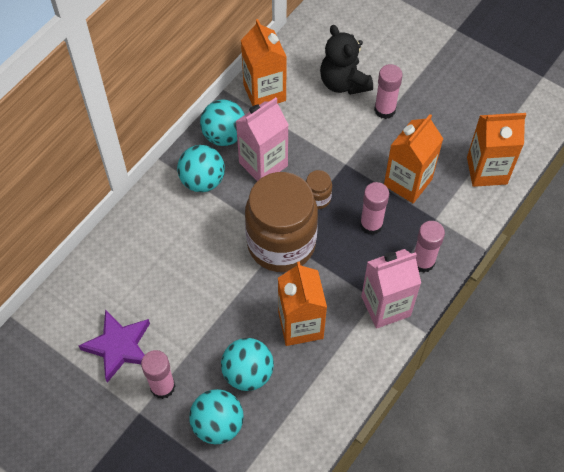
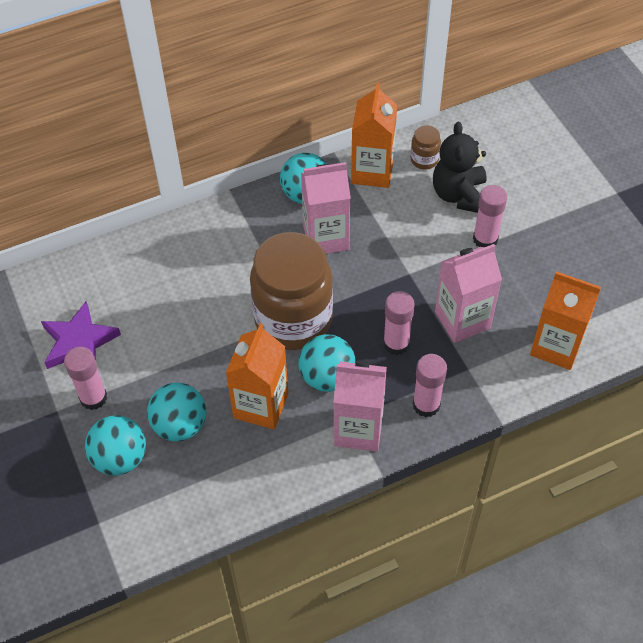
camera: 30 degrees right, 5 degrees down
turquoise ball [177,145,225,192] -> turquoise ball moved to [298,334,356,392]
brown jar [306,170,332,209] -> brown jar moved to [410,125,441,170]
orange carton [384,114,443,203] -> pink carton [435,244,502,343]

